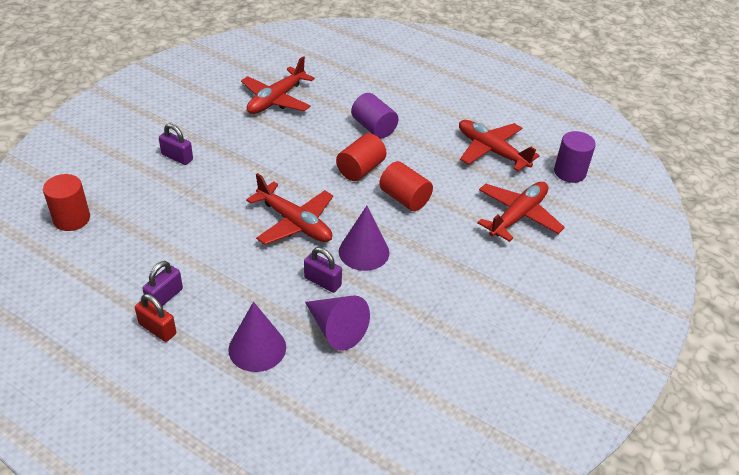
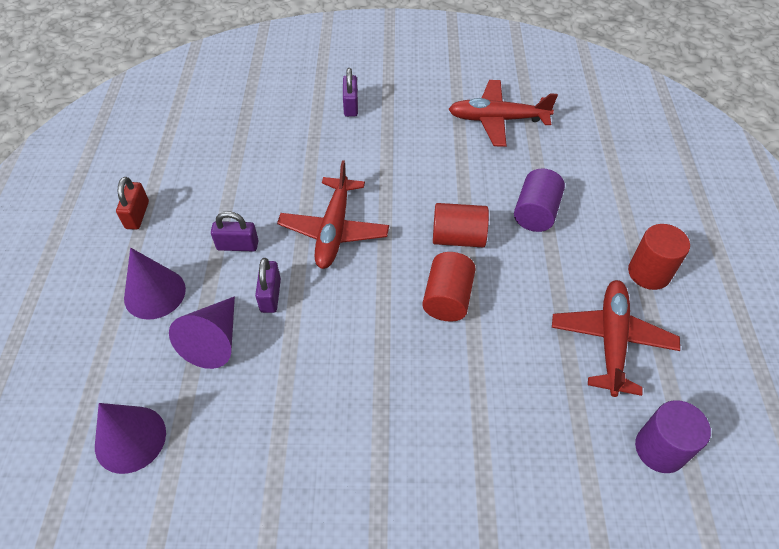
camera: 60 degrees right, 10 degrees up
red cylinder [43,174,90,231] -> red cylinder moved to [628,224,690,290]
purple padlock [142,261,183,306] -> purple padlock moved to [211,211,259,251]
purple cone [339,206,389,271] -> purple cone moved to [95,403,166,474]
red plane [477,182,565,242] -> none

